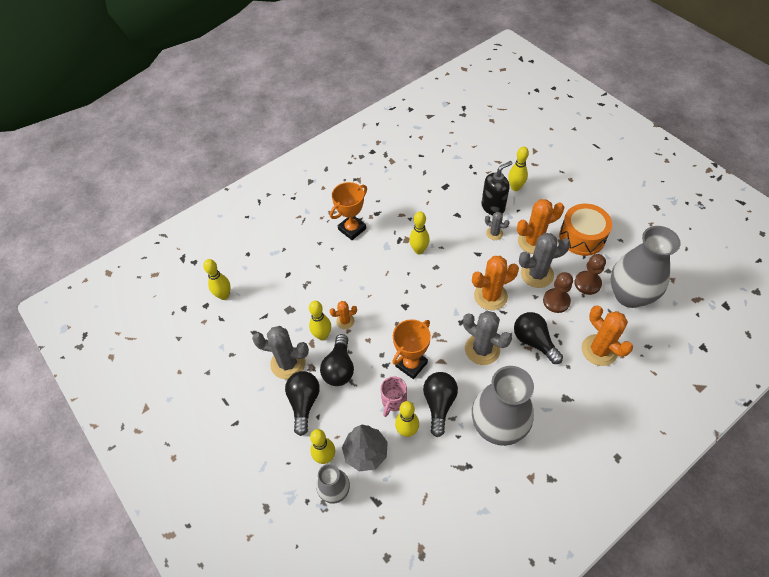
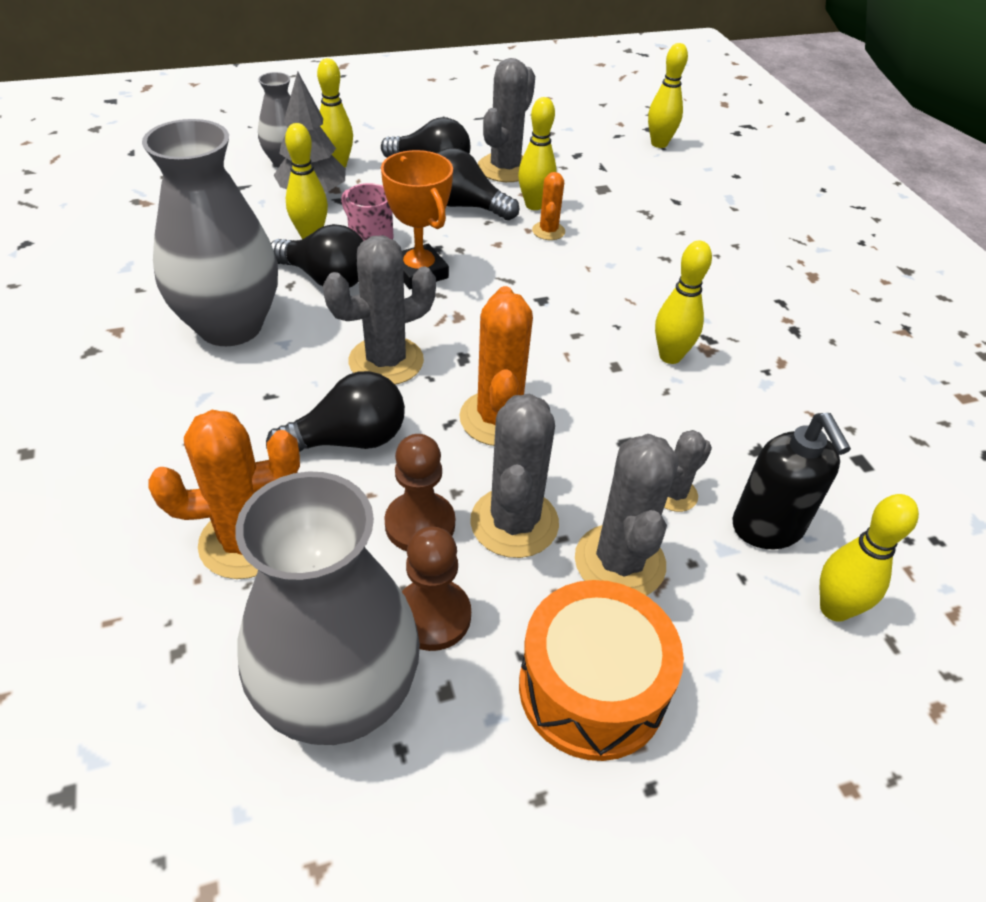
camera: 105 degrees right, 10 degrees down
orange trophy [330,182,367,240] -> none
orange cactus [517,199,564,254] -> grey cactus [575,434,679,596]

